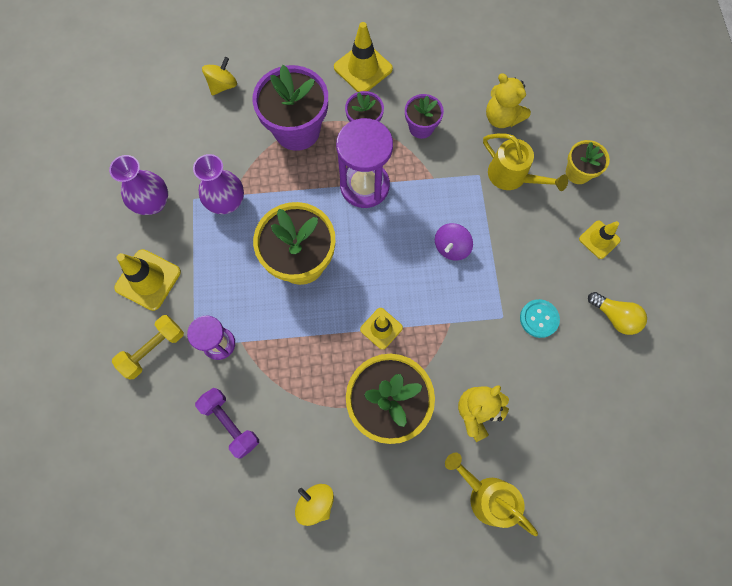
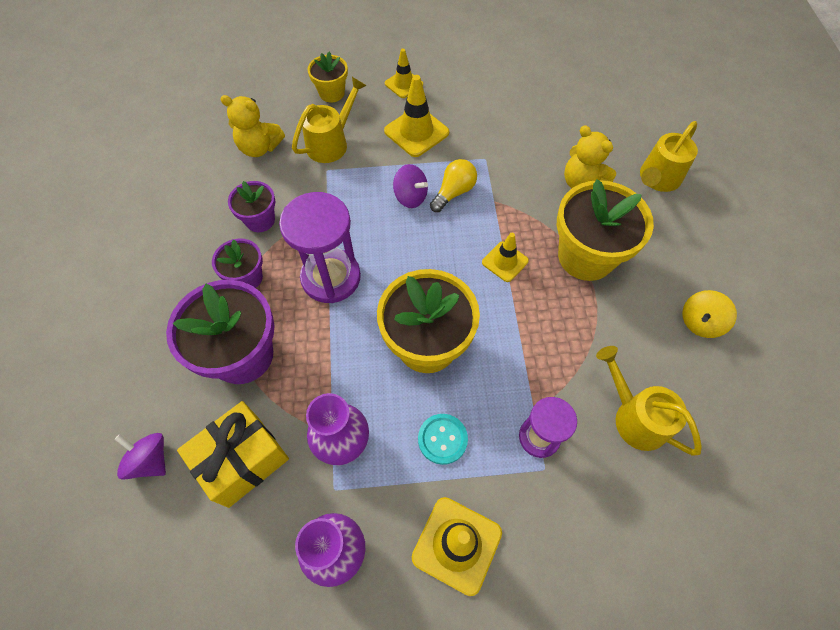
camera: 90 degrees left, 10 degrees down
yellow dumbbell [112,315,184,380] -> none
purple dumbbell [195,388,259,458] -> yellow watering can [596,346,702,456]
yellow spinning top [202,57,237,96] -> purple spinning top [114,433,166,480]
yellow traffic cone [334,22,393,92] -> yellow traffic cone moved to [384,75,449,157]
yellow teddy bear [486,73,531,128] -> yellow teddy bear turned 60 degrees clockwise [220,95,285,157]
turquoise button [520,299,560,338] -> turquoise button moved to [418,414,468,465]
yellow light bulb [588,292,647,335] -> yellow light bulb moved to [430,159,477,212]
none -> yellow gift [177,401,289,508]

